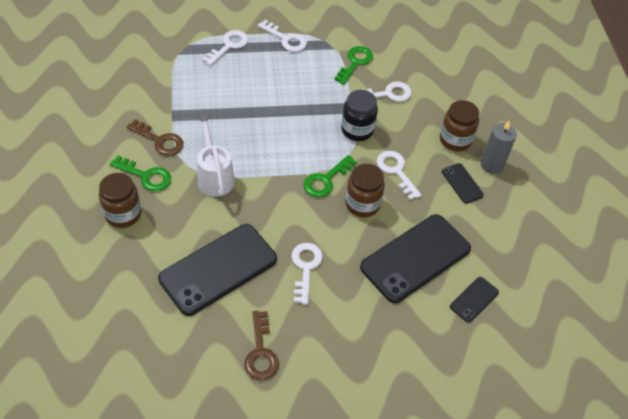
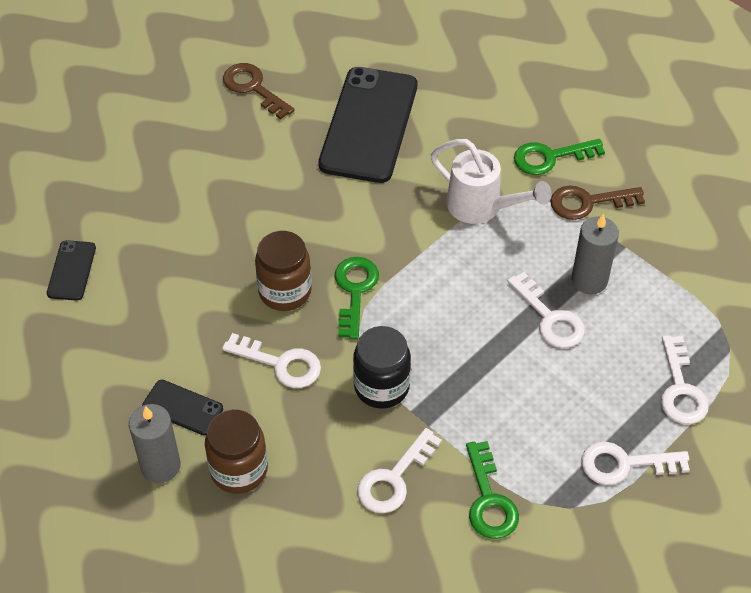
camera: 145 degrees right, 0 degrees up
brown jar [99,173,141,228] -> none
white key [291,243,323,304] -> white key moved to [507,272,585,348]
black phone [360,214,471,303] -> none
none -> grey candle [572,214,619,294]

